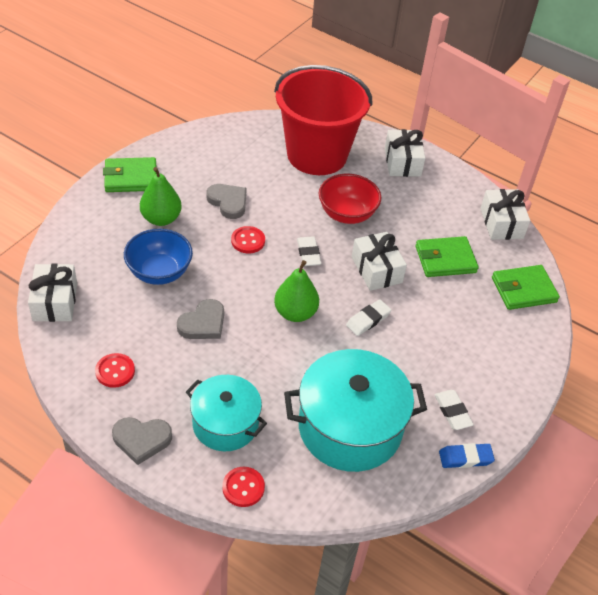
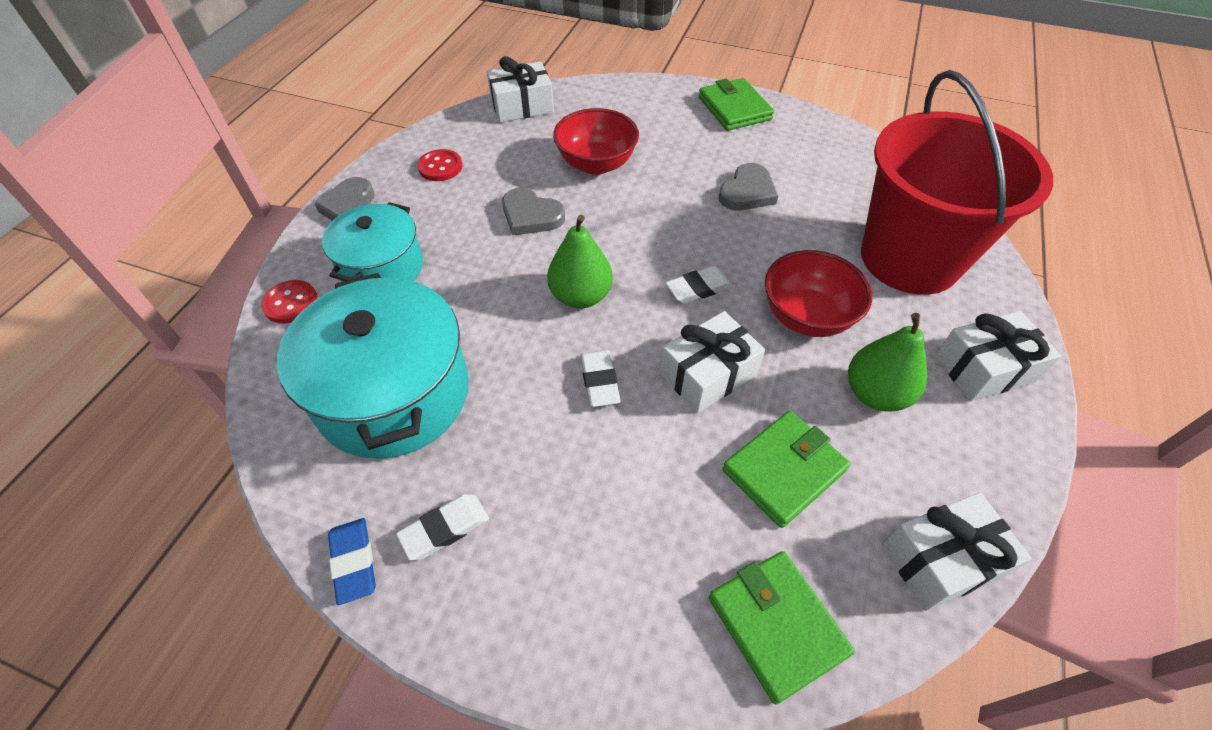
camera: 80 degrees right, 5 degrees up
blue bowl [124,229,193,285] -> red bowl [553,108,639,175]
green pear [140,167,182,226] -> green pear moved to [848,313,927,411]
red button [231,226,265,254] -> none
white eraser [346,299,392,336] -> white eraser turned 45 degrees clockwise [580,350,621,407]
green wallet [415,236,479,277] -> green wallet turned 75 degrees clockwise [722,411,850,528]

